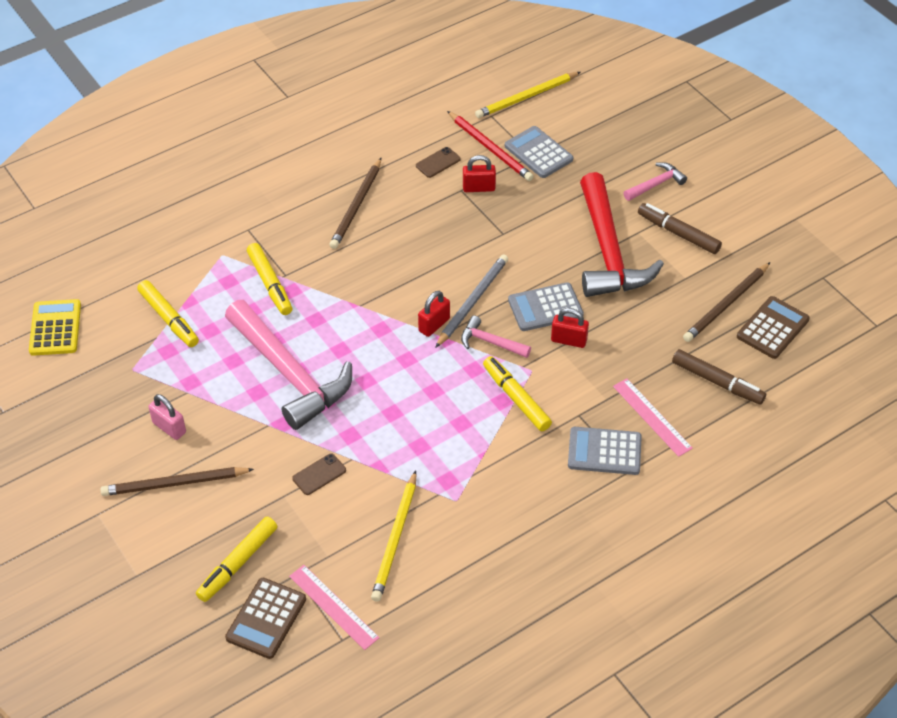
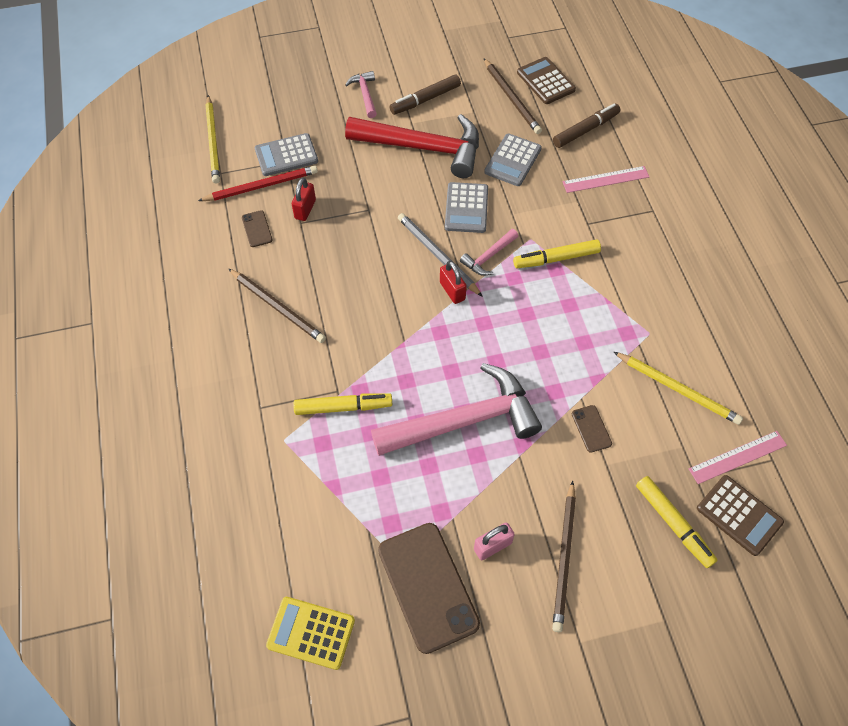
camera: 70 degrees left, 10 degrees up
yellow marker [137,280,199,347] -> none
red padlock [551,308,589,348] -> none
grey calculator [568,427,642,475] -> grey calculator moved to [484,134,542,186]
none -> brown phone [378,523,480,654]

